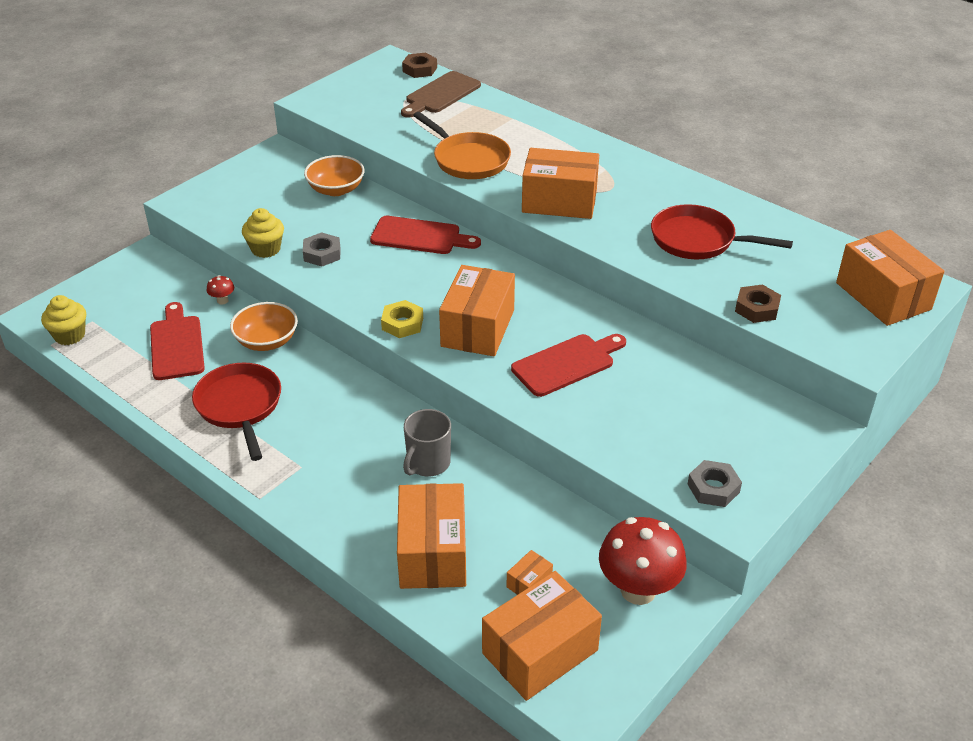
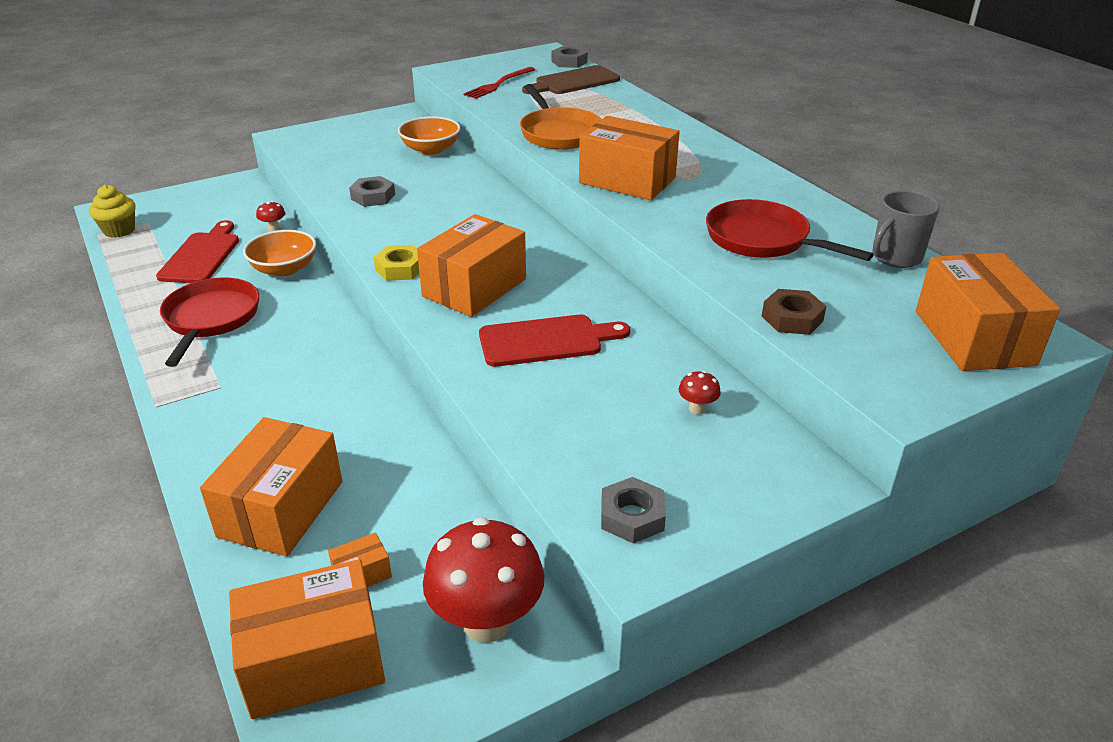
camera: 20 degrees right, 5 degrees down
yellow cupcake [242,208,284,258] -> none
red cutting board [370,216,481,254] -> none
brown nut [402,53,437,78] -> grey nut [551,46,588,68]
grey mug [403,409,451,476] -> grey mug moved to [872,191,939,268]
none -> red fork [464,67,536,99]
none -> red mushroom [679,371,721,415]

